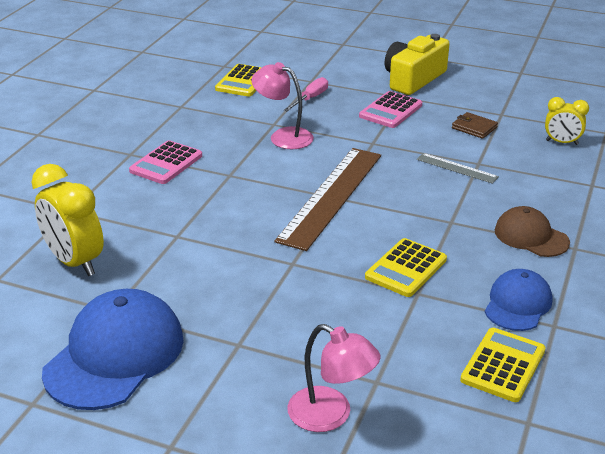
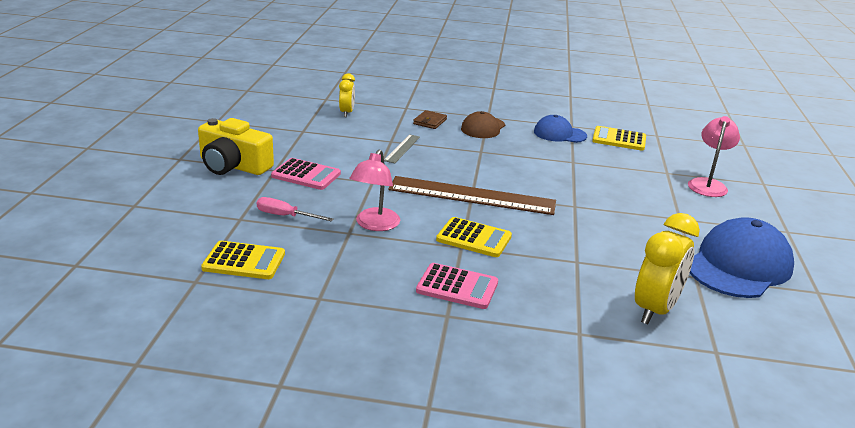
camera: 105 degrees left, 5 degrees down
blue cap [42,289,184,410] -> blue cap turned 120 degrees clockwise [690,217,794,298]
yellow calculator [365,238,447,297] -> yellow calculator moved to [436,217,512,257]
brown wallet [452,112,498,139] -> brown wallet moved to [413,110,447,129]

